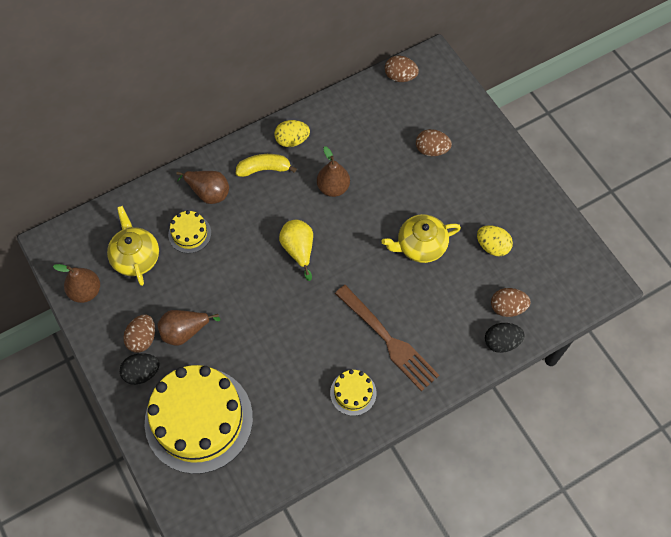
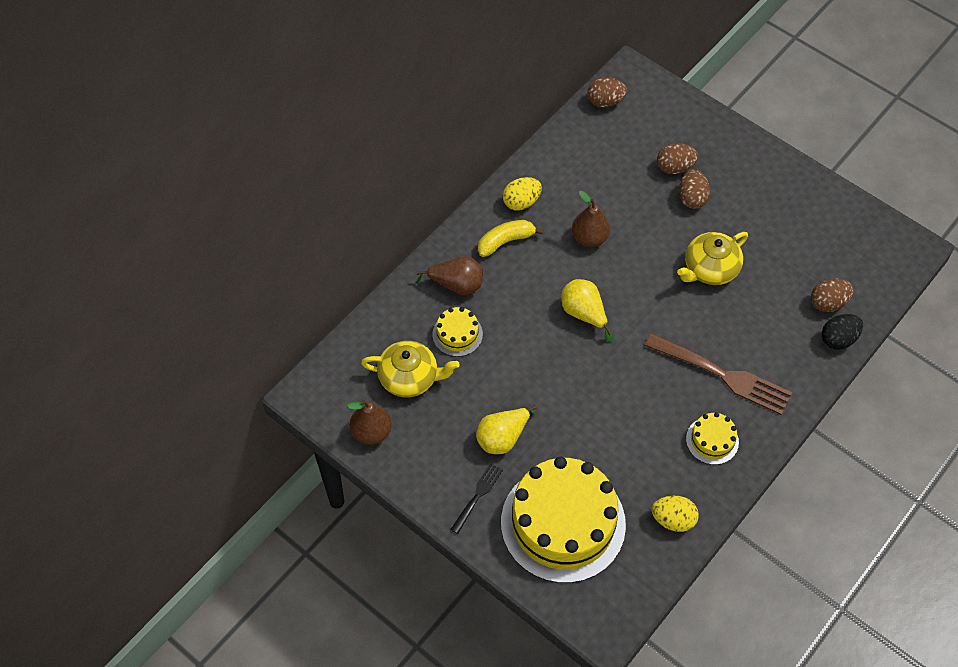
camera: 20 degrees left, 5 degrees down
yellow teapot [107,206,159,286] -> yellow teapot turned 135 degrees clockwise [361,341,460,397]
black egg [120,353,160,385] -> black fork [450,463,503,534]
brown egg [123,314,155,353] -> brown egg moved to [679,170,710,209]
brown pear [158,310,220,346] -> yellow pear [476,405,537,454]
yellow egg [477,225,513,256] -> yellow egg moved to [652,496,699,532]

